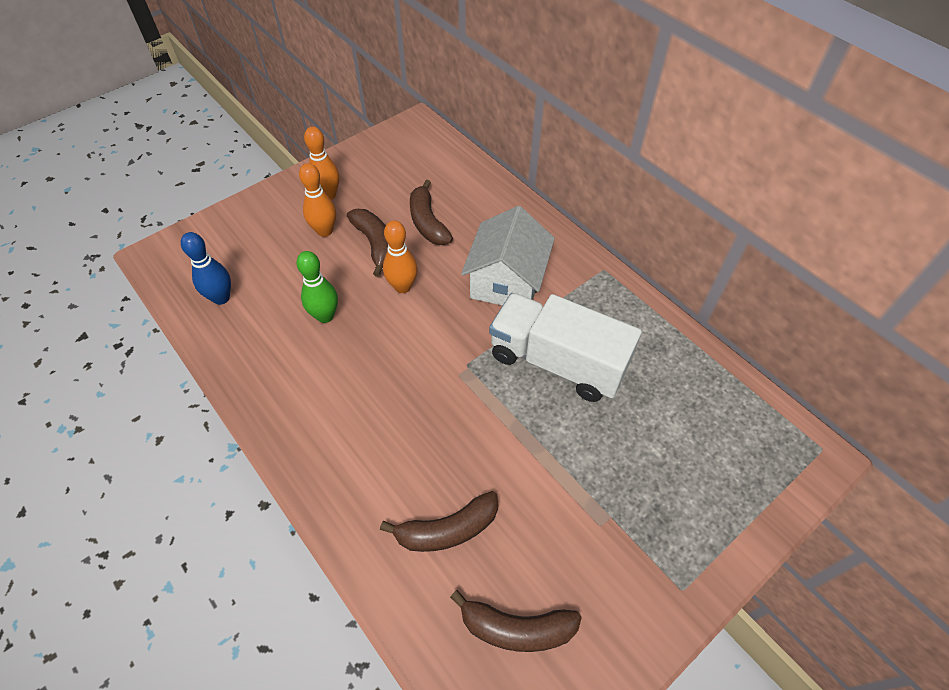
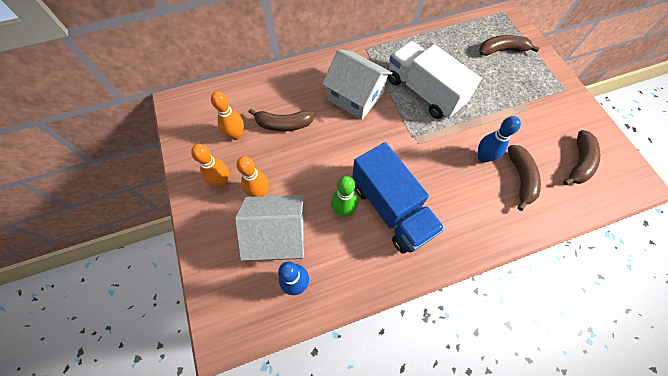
camera: 70 degrees left, 10 degrees up
brown banana [347,209,388,277] -> brown banana moved to [479,35,539,56]
orange bowling pin [383,221,418,293] -> orange bowling pin moved to [211,91,244,140]
white truck [489,293,642,402] -> white truck turned 90 degrees clockwise [388,41,482,119]
none -> white house [235,195,304,261]
none -> blue truck [352,142,445,254]
none -> blue bowling pin [478,116,521,163]

